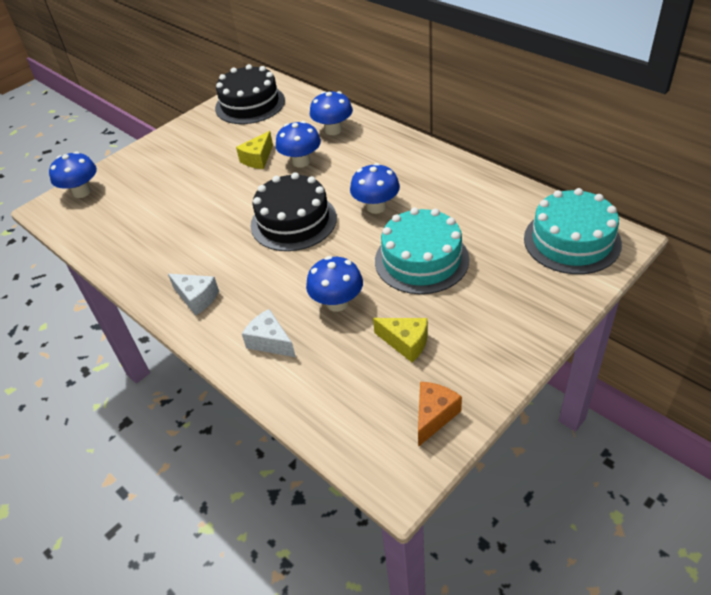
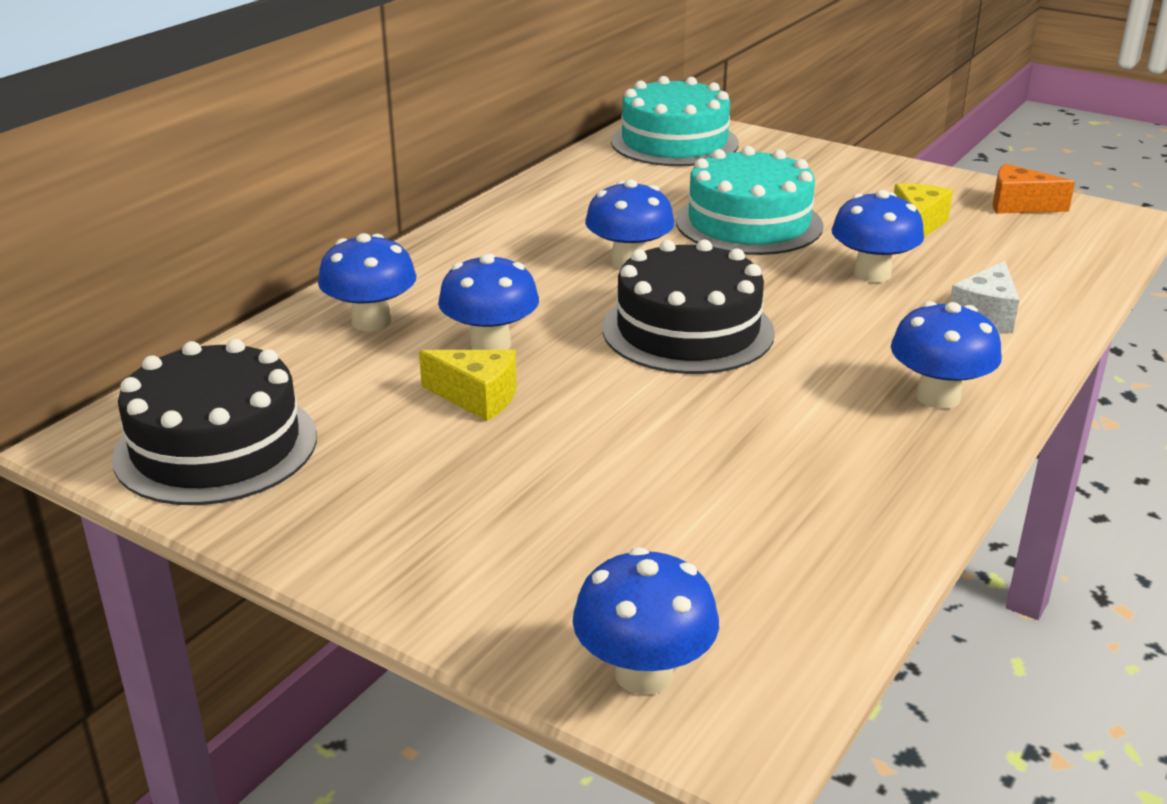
camera: 105 degrees left, 15 degrees down
white cheese [168,274,219,316] -> blue mushroom [891,301,1002,409]

